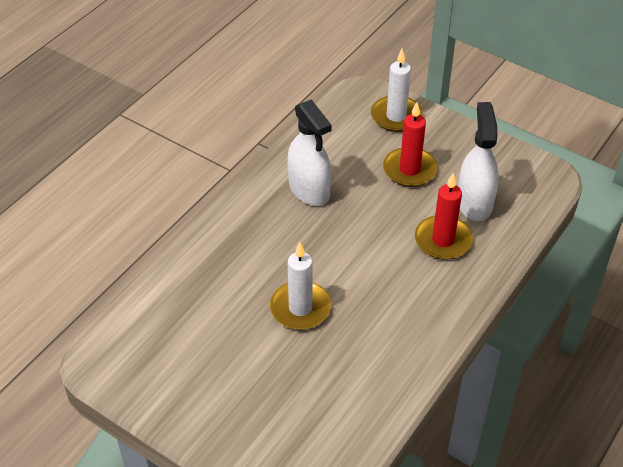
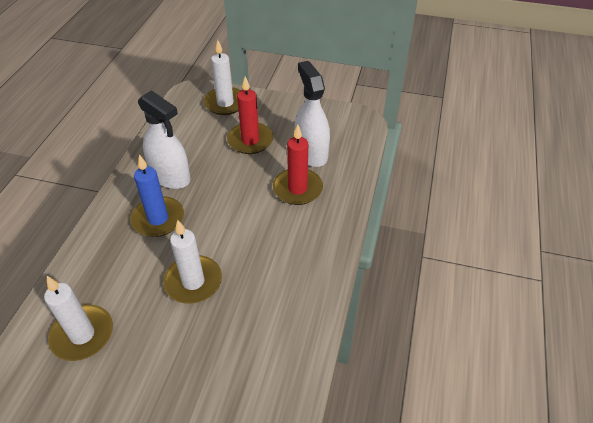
camera: 20 degrees left, 0 degrees up
none -> white candle [44,276,113,361]
none -> blue candle [130,155,184,237]

